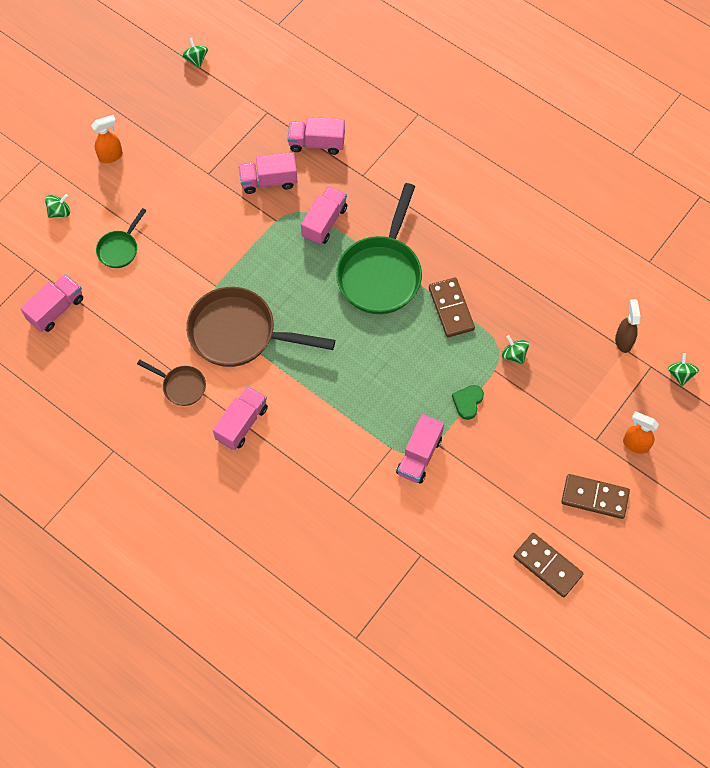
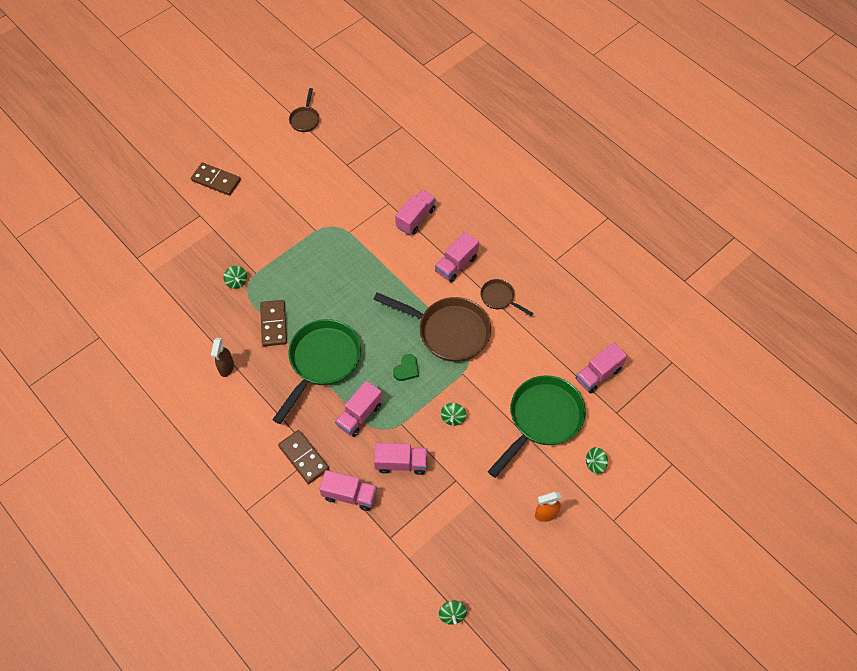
camera: 170 degrees left, 5 degrees down
green pan [96,208,146,268] -> green pan [488,375,586,478], size x2.05
pink truck [396,414,444,484] -> pink truck moved to [395,190,436,235]
green heart [452,385,484,420] -> green heart moved to [393,354,419,381]
brown domino [513,533,583,598] -> brown domino moved to [278,430,329,484]
brown spray bottle [615,299,641,353] -> brown spray bottle moved to [211,338,234,377]
orange spray bottle [623,411,659,454] -> none
green spinning top [668,353,699,386] -> green spinning top moved to [441,403,466,426]
none -> brown pan [289,88,320,132]

